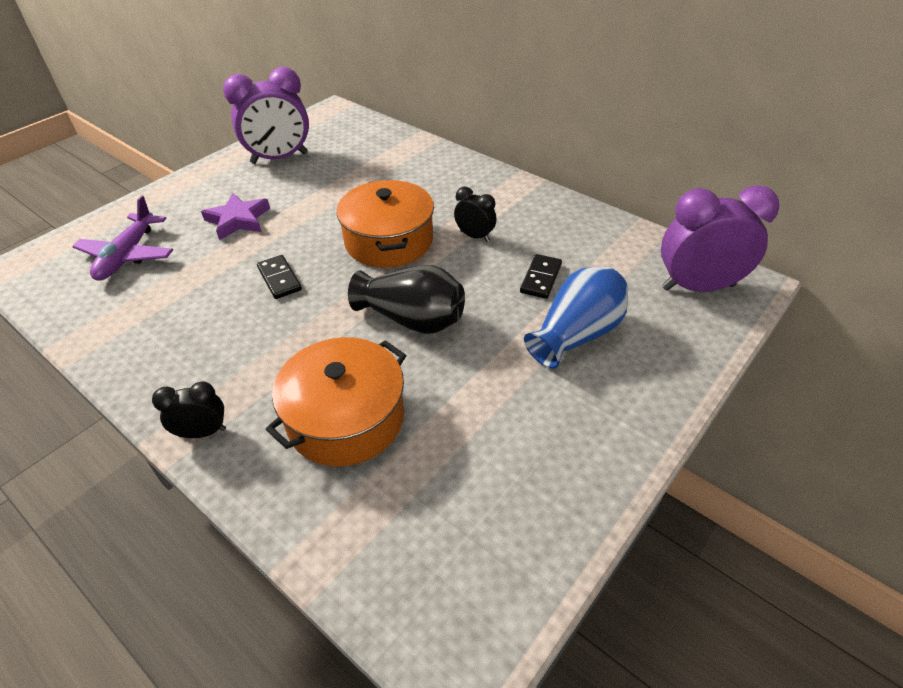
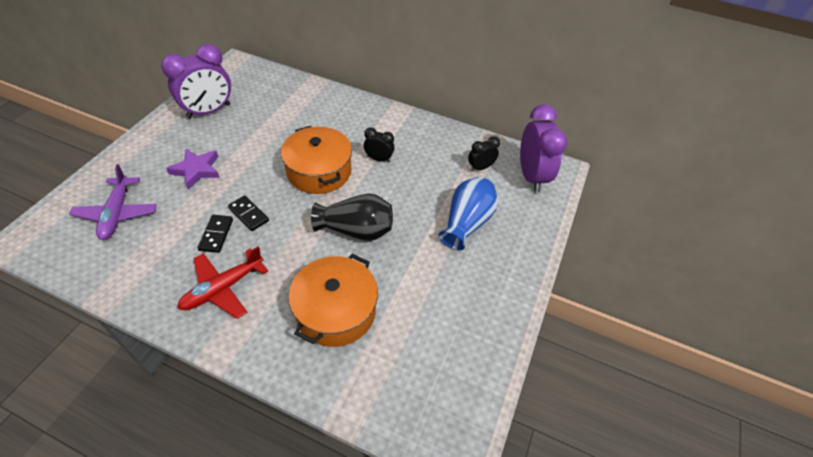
camera: 20 degrees left, 5 degrees up
black clock [152,381,226,438] -> black clock moved to [468,136,500,171]
black domino [520,254,562,299] -> black domino moved to [197,215,233,253]
purple clock [661,185,779,292] -> purple clock turned 105 degrees clockwise [520,104,567,193]
none -> red plane [178,246,268,319]

